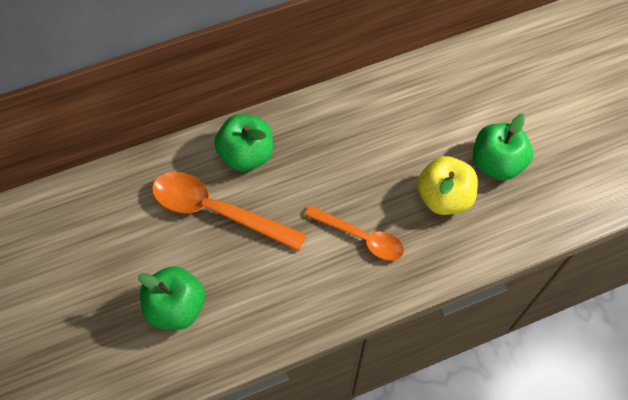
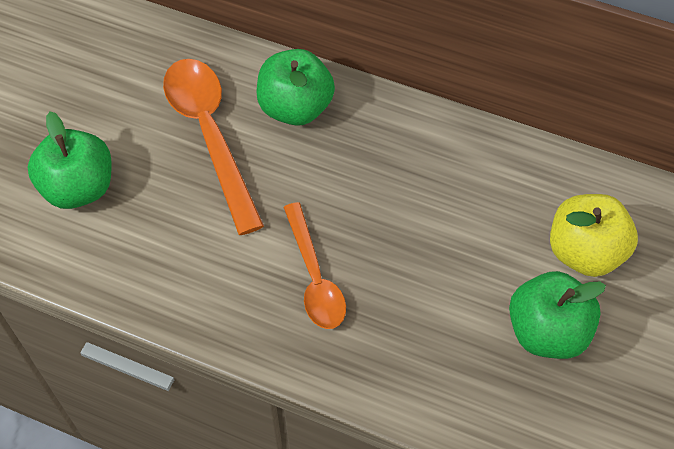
camera: 45 degrees right, 5 degrees down
yellow apple [417,156,478,215] -> yellow apple moved to [550,194,638,277]

